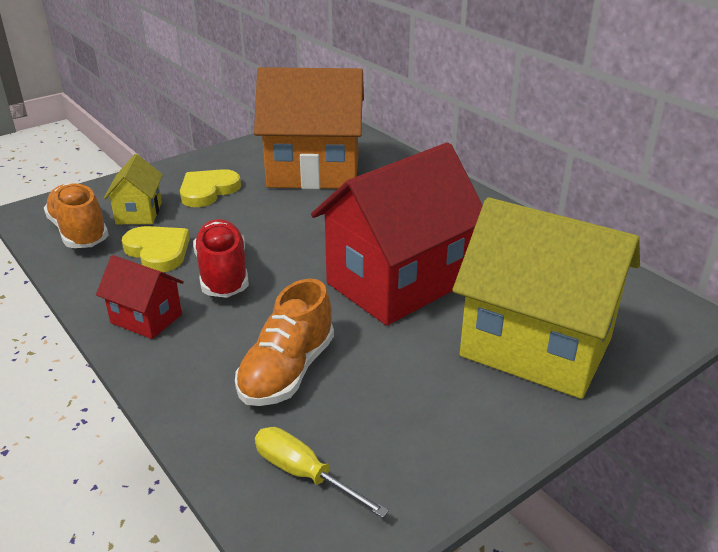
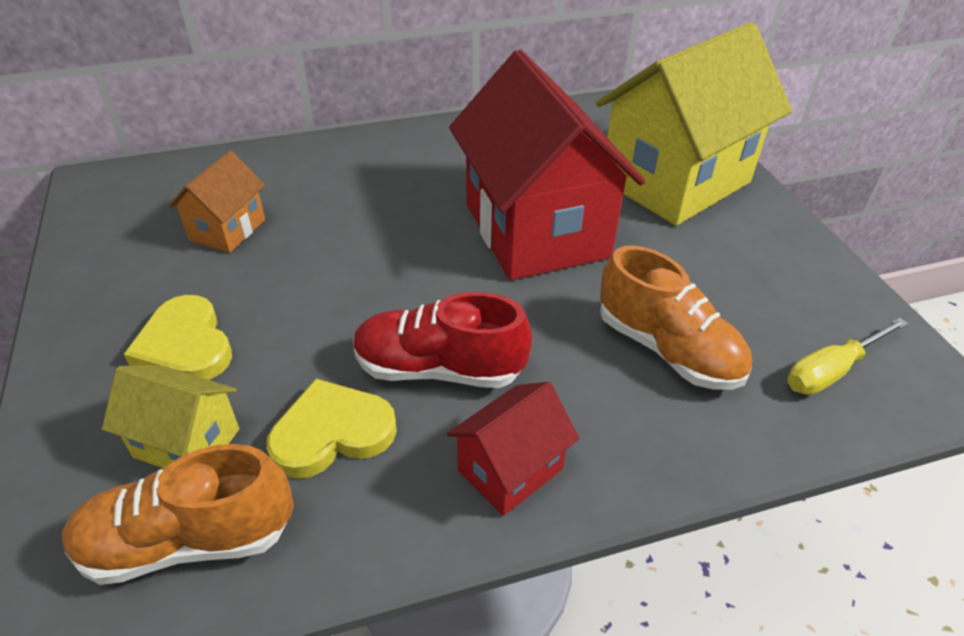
camera: 70 degrees left, 10 degrees up
orange house [254,67,364,189] -> orange house [168,151,265,253], size x0.46

